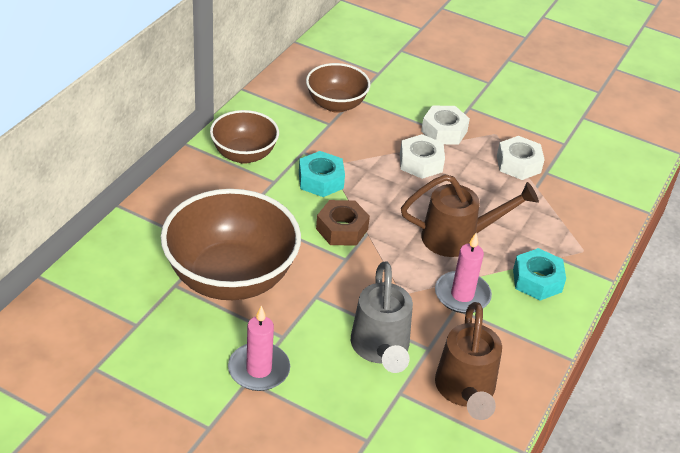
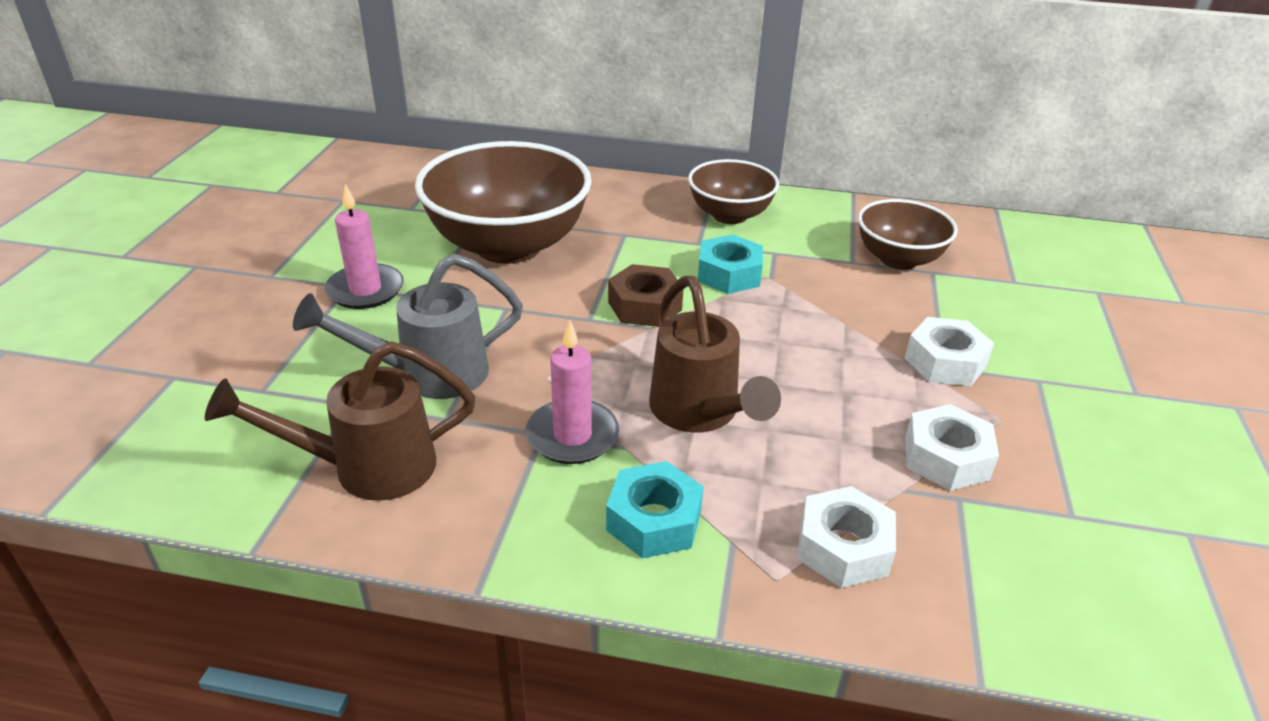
camera: 75 degrees right, 5 degrees down
white nut [400,134,445,179] -> white nut moved to [797,486,896,588]

